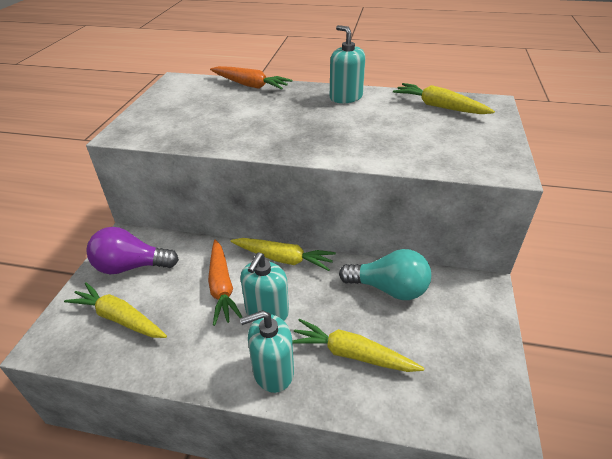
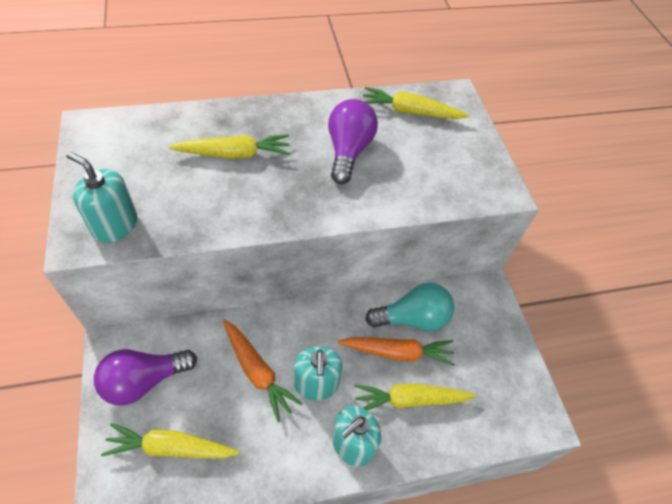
camera: 30 degrees left, 15 degrees up
orange carrot [210,66,292,90] -> orange carrot moved to [338,337,455,366]
yellow carrot [230,238,336,271] -> yellow carrot moved to [169,134,290,159]
turquoise soap dispenser [330,25,365,103] -> turquoise soap dispenser moved to [66,152,137,243]
none -> purple light bulb [328,99,378,184]

